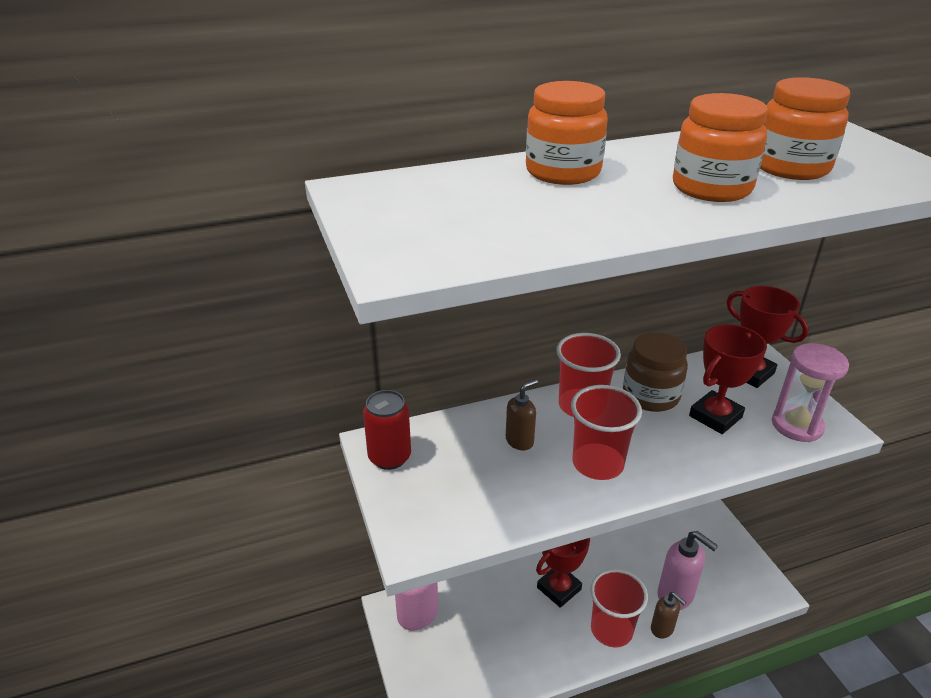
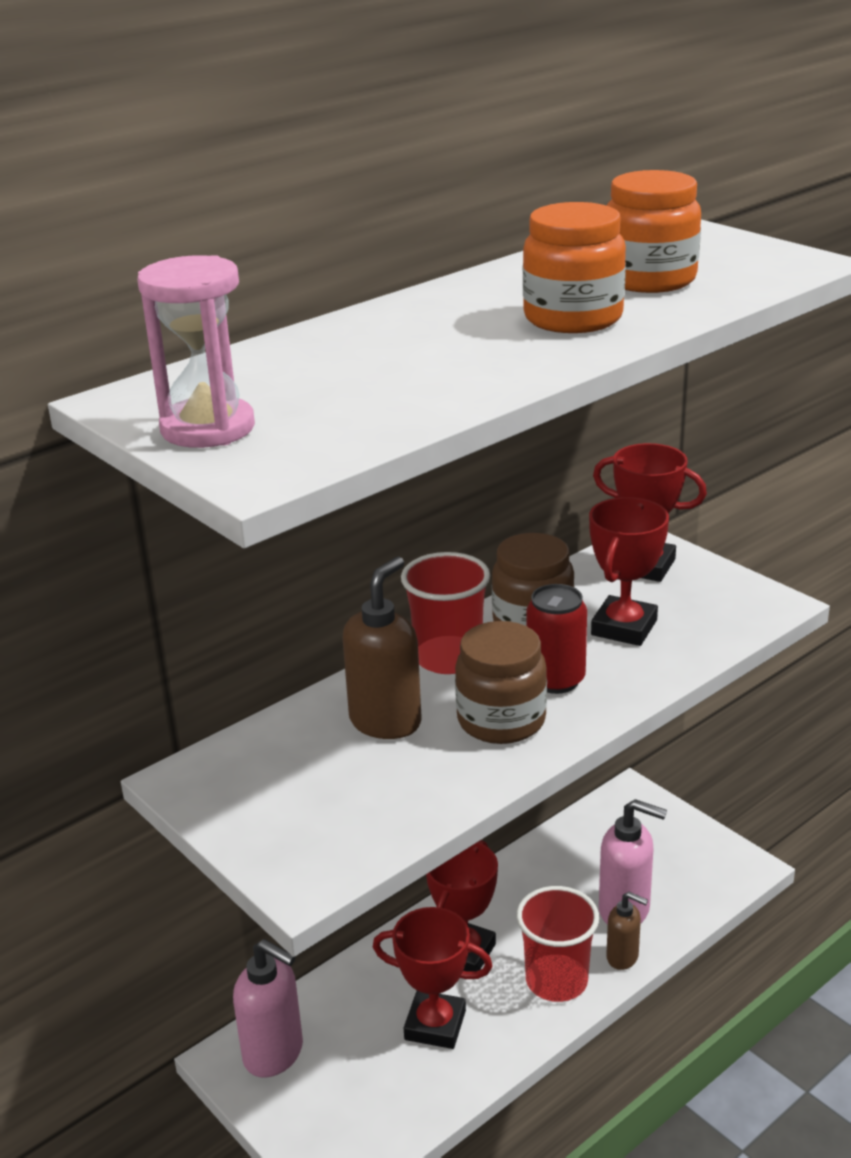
camera: 20 degrees left, 5 degrees down
red can [363,390,411,470] -> red can moved to [526,584,587,694]
brown soap dispenser [506,379,538,450] -> brown soap dispenser [342,557,422,739], size x1.67
orange jar [526,81,608,185] -> none
red cup [571,385,642,480] -> brown jar [455,621,547,744]
pink hourglass [772,343,849,442] -> pink hourglass moved to [138,255,255,448]
none -> red trophy [373,907,492,1049]

